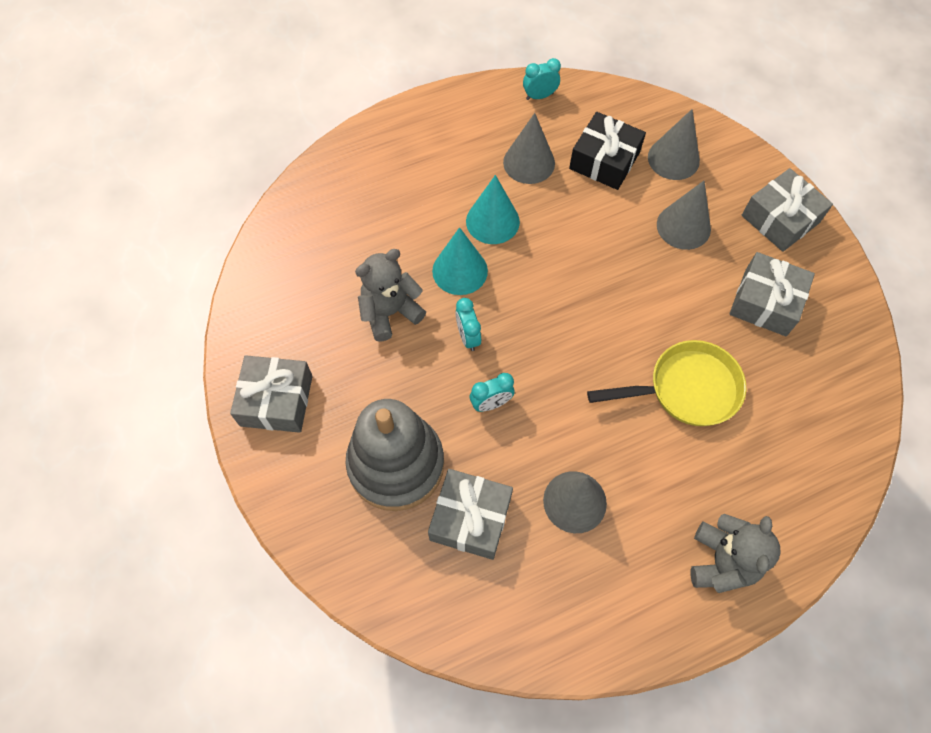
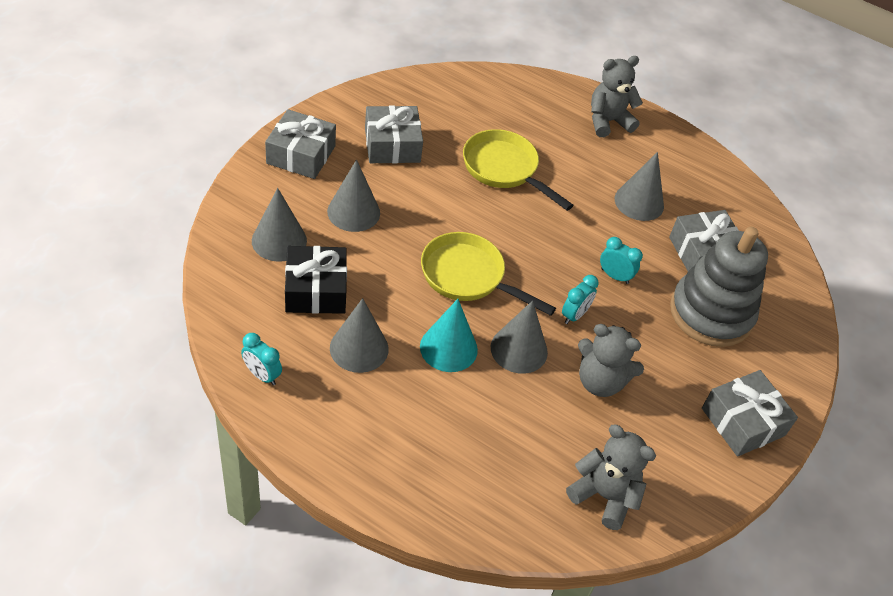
camera: 130 degrees left, 15 degrees down
turquoise cone [432,227,488,295] -> grey cone [491,301,548,374]
none -> yellow pan [421,232,556,316]
none -> grey teddy bear [566,425,656,530]

